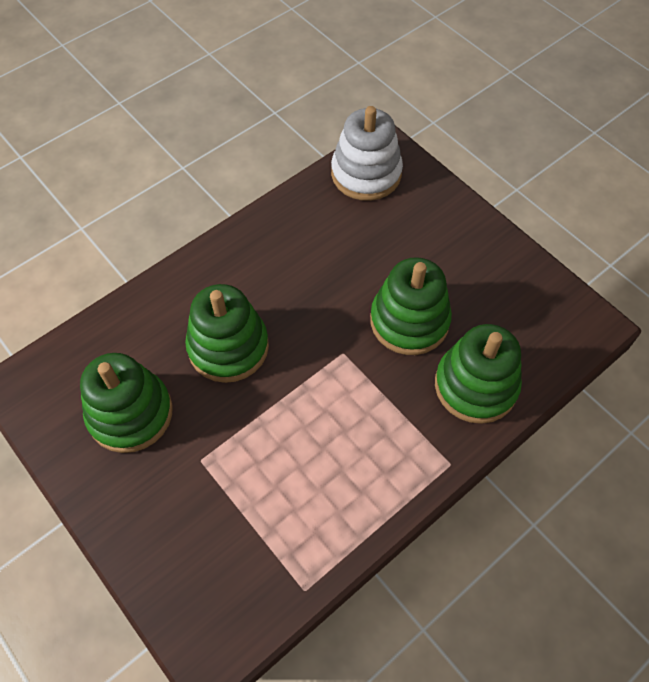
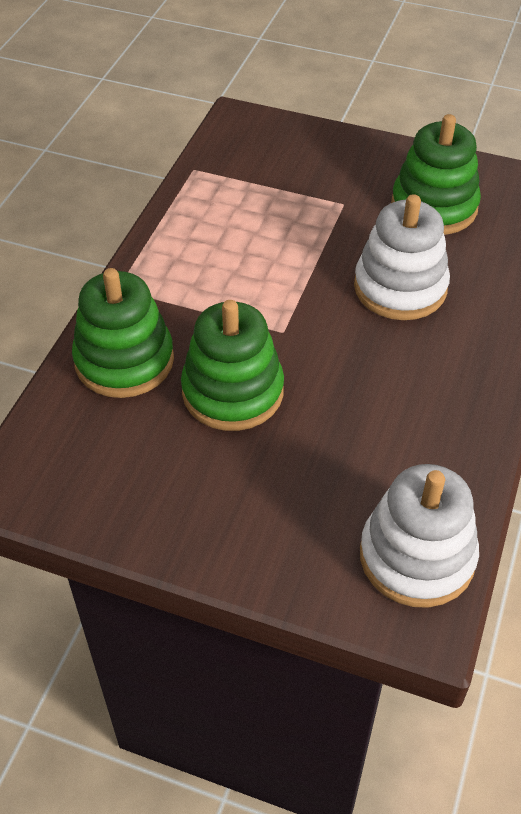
camera: 150 degrees right, 10 degrees down
green stacking toy [185,284,269,383] -> white stacking toy [354,194,450,320]

